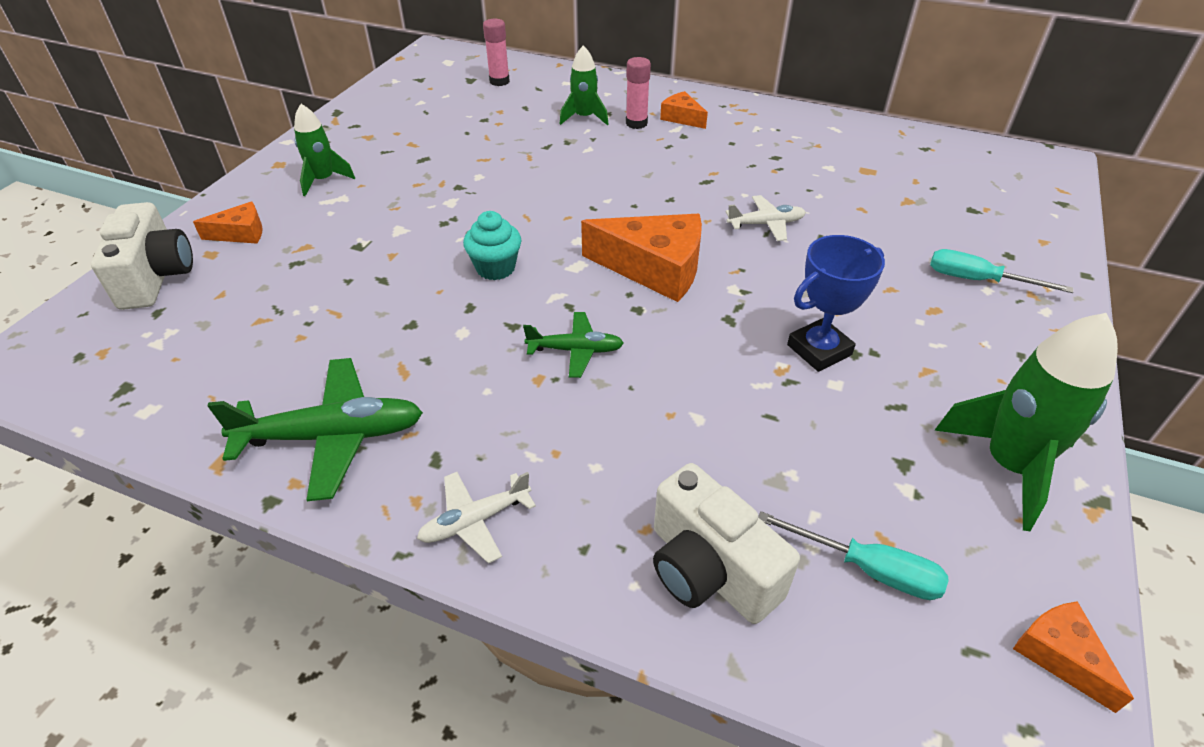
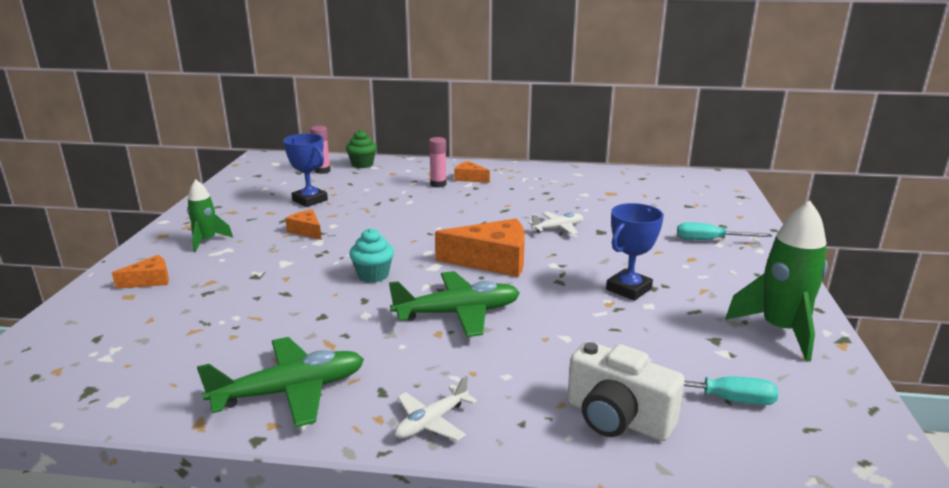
camera: 15 degrees left, 20 degrees down
white camera [91,202,193,310] -> none
green plane [523,312,624,378] -> green plane [389,271,520,337], size x1.74
green rocket [560,45,609,125] -> none
orange cheese [1013,601,1134,713] -> orange cheese moved to [285,209,322,240]
none -> blue trophy [283,133,328,207]
none -> green cupcake [346,130,377,168]

